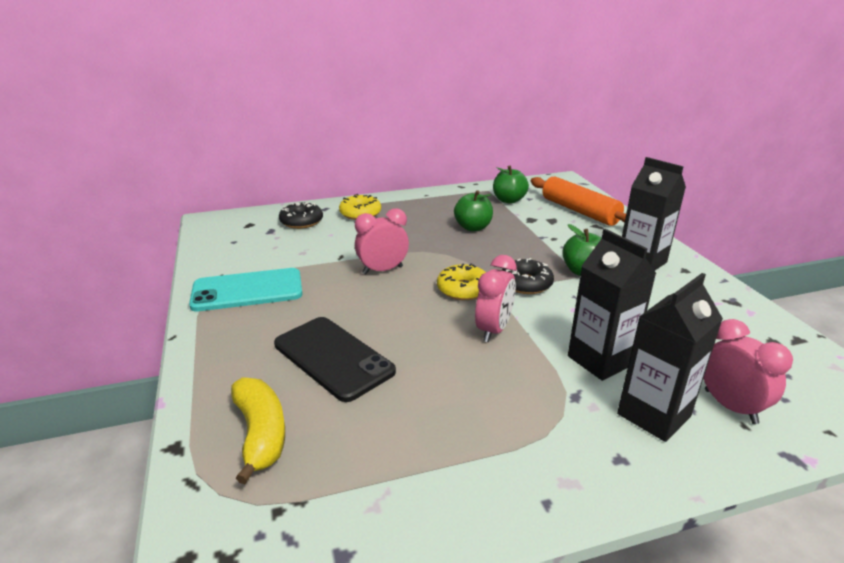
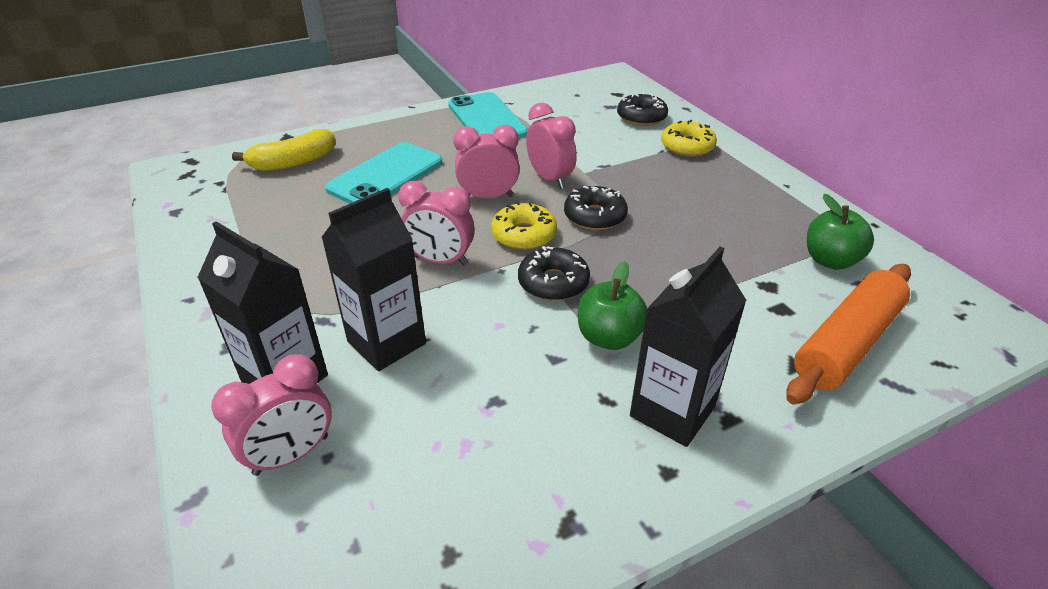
camera: 80 degrees right, 10 degrees up
black phone [274,317,396,402] -> turquoise phone [325,142,442,204]
green apple [454,190,493,231] -> none
none -> pink clock [453,125,520,198]
none -> black donut [564,186,628,230]

